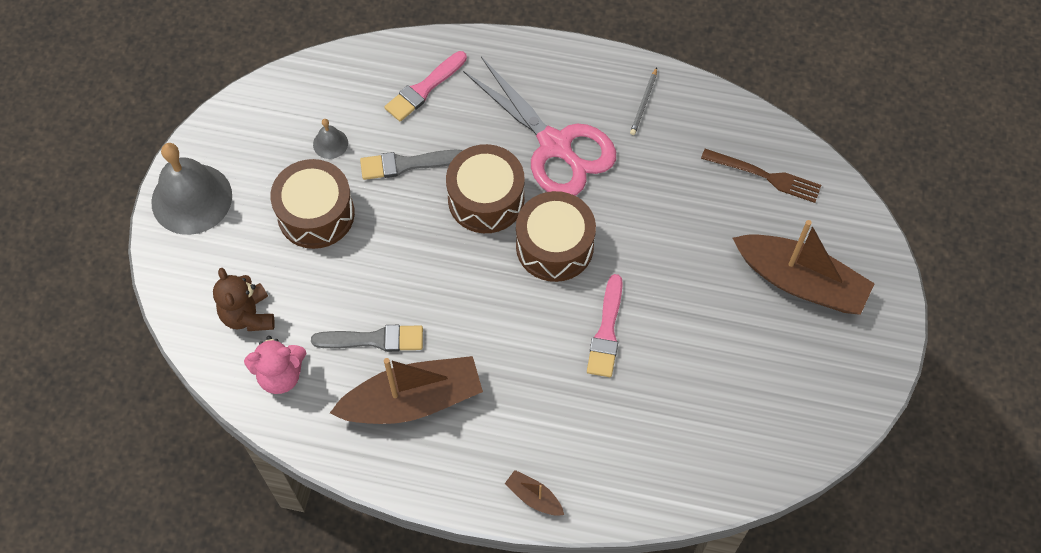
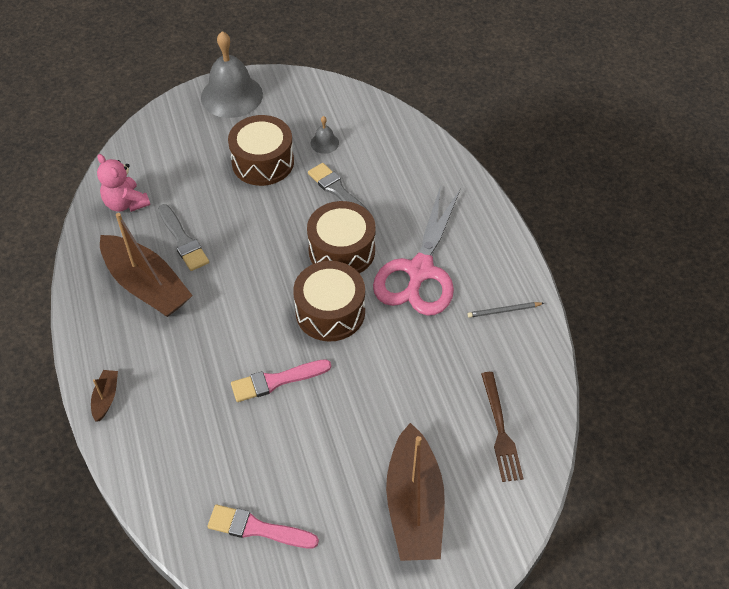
camera: 60 degrees right, 10 degrees down
brown teddy bear [213,268,275,331] -> none
pink brush [385,51,467,122] -> pink brush moved to [207,504,319,548]

